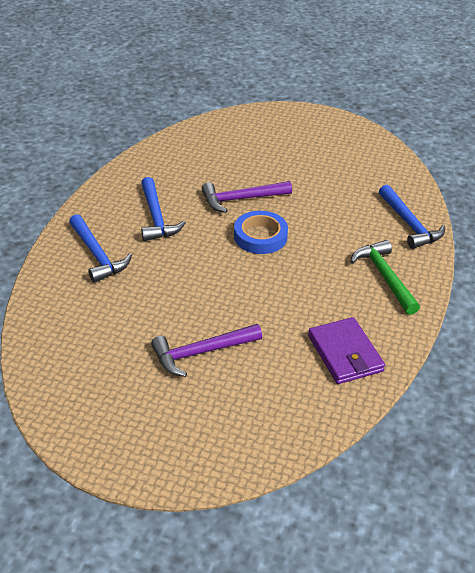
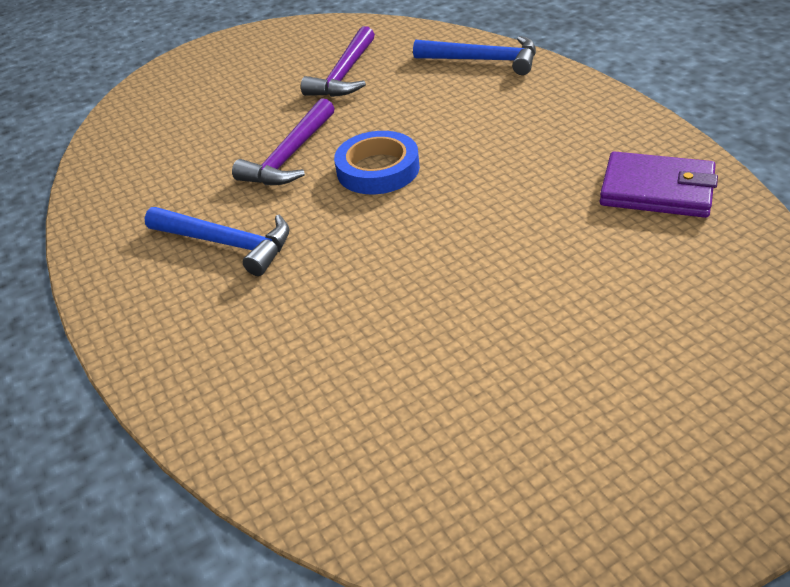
camera: 45 degrees left, 0 degrees up
blue hammer [69,214,132,283] -> none
purple hammer [151,324,262,377] -> purple hammer moved to [301,26,375,97]
green hammer [350,240,420,315] -> none

